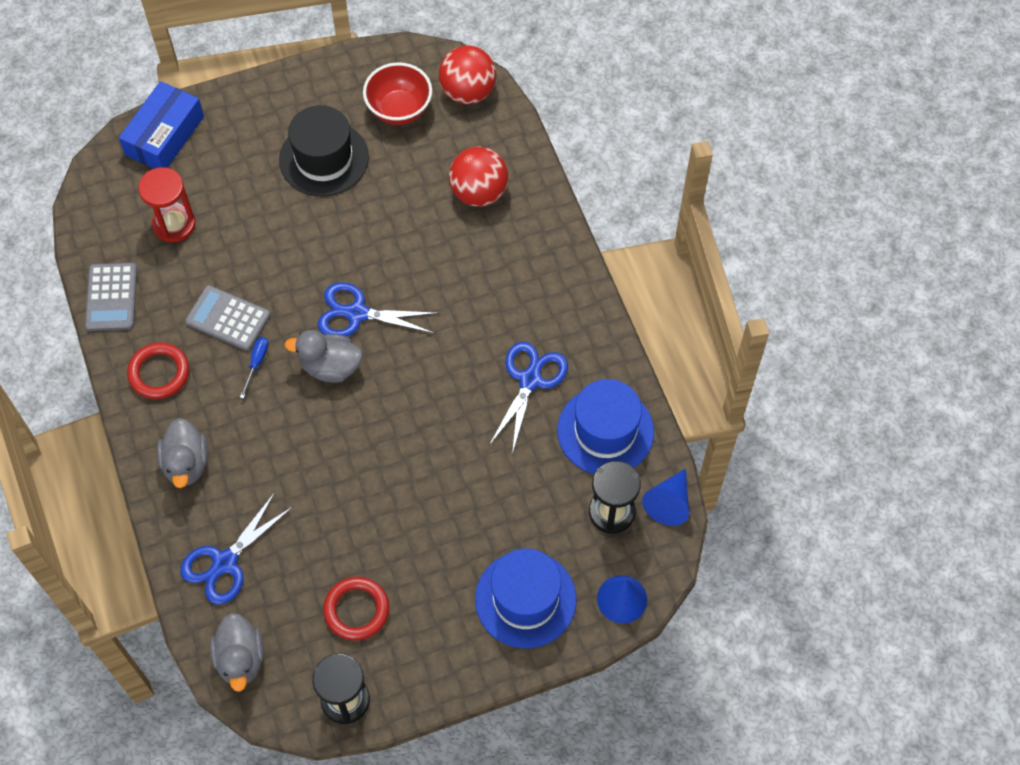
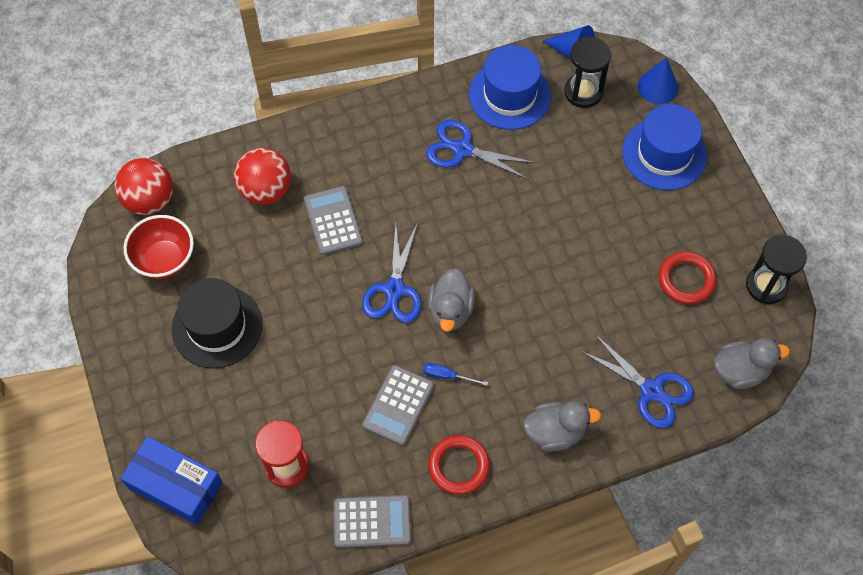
camera: 90 degrees left, 0 degrees up
none -> grey calculator [304,186,363,255]

